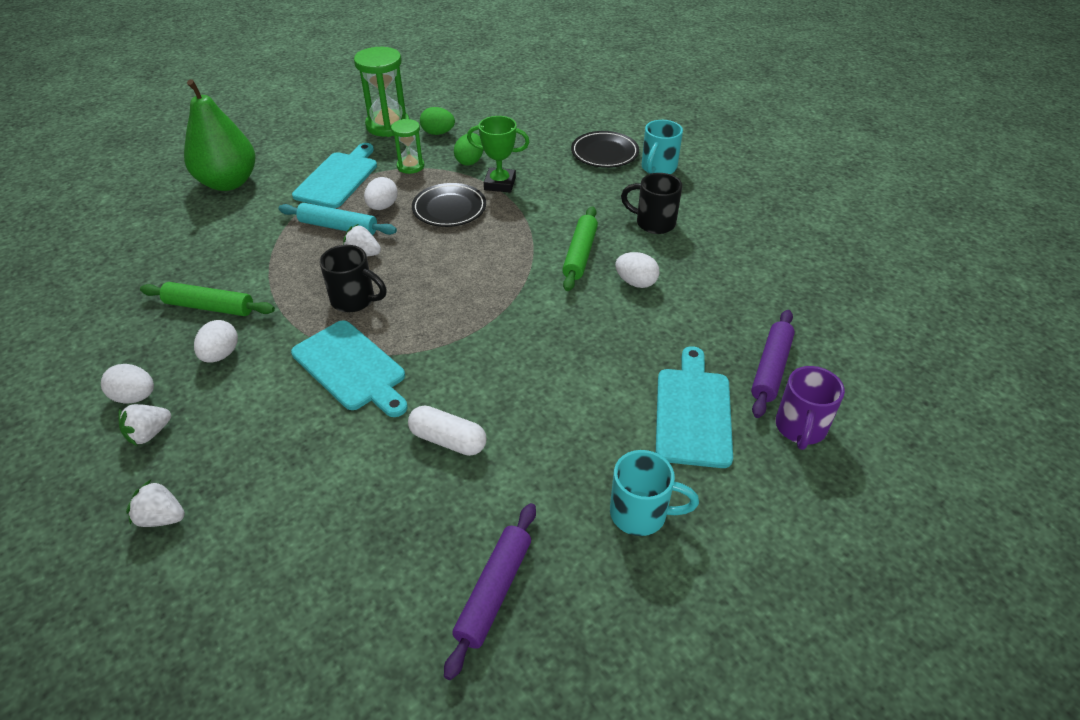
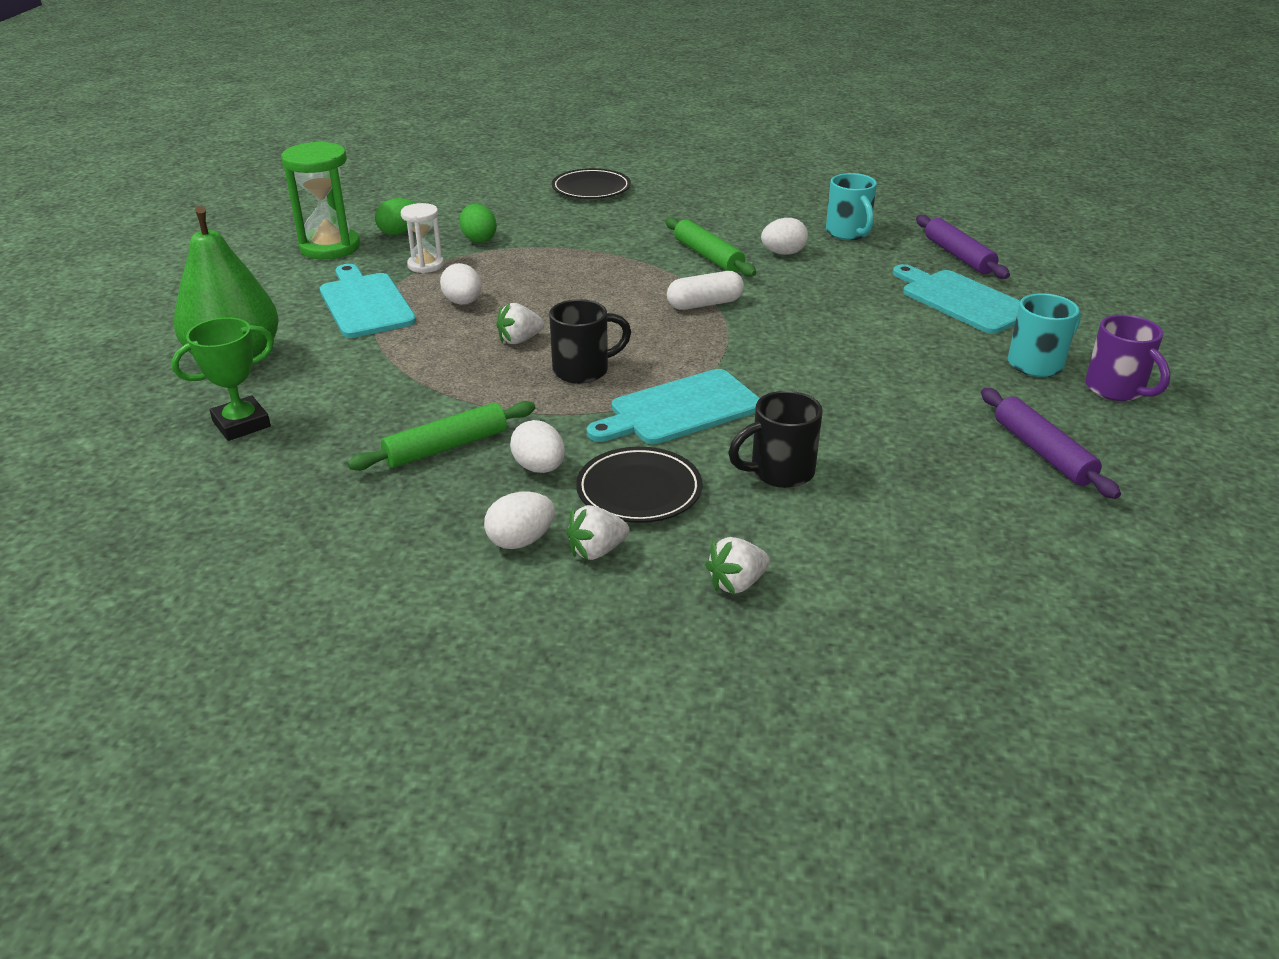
camera: 45 degrees left, 10 degrees down
white strawberry [118,404,171,446] -> white strawberry turned 60 degrees clockwise [566,505,629,560]
turquoise rolling pin [278,203,397,235] -> none
turquoise cutting board [291,320,408,417] -> turquoise cutting board turned 150 degrees clockwise [587,369,760,444]
green hourglass [391,119,424,174] -> white hourglass [401,203,444,273]
white capsule [408,406,486,456] -> white capsule moved to [667,271,744,310]
black plate [412,183,486,227] -> black plate moved to [576,447,702,523]
green trophy [467,116,529,192] -> green trophy moved to [171,317,274,441]
black mug [621,173,682,234] -> black mug moved to [728,391,823,488]
turquoise mug [641,120,683,174] -> turquoise mug moved to [826,173,877,240]
purple mug [775,366,845,450] -> purple mug moved to [1085,315,1170,401]

